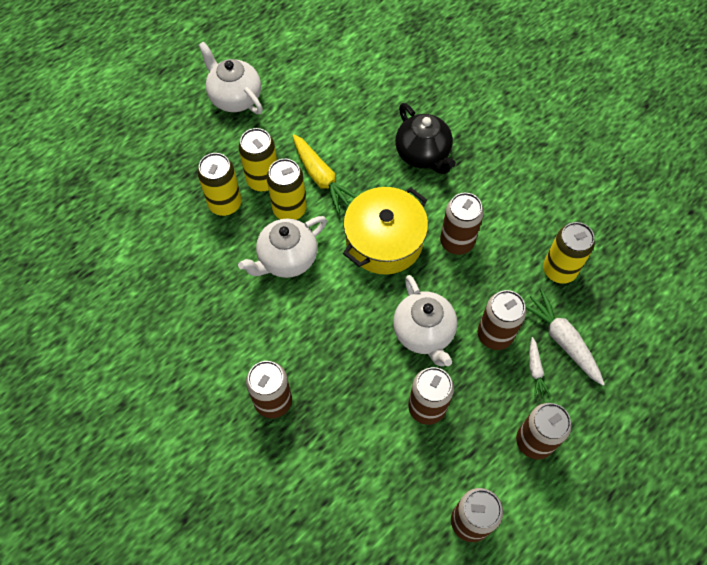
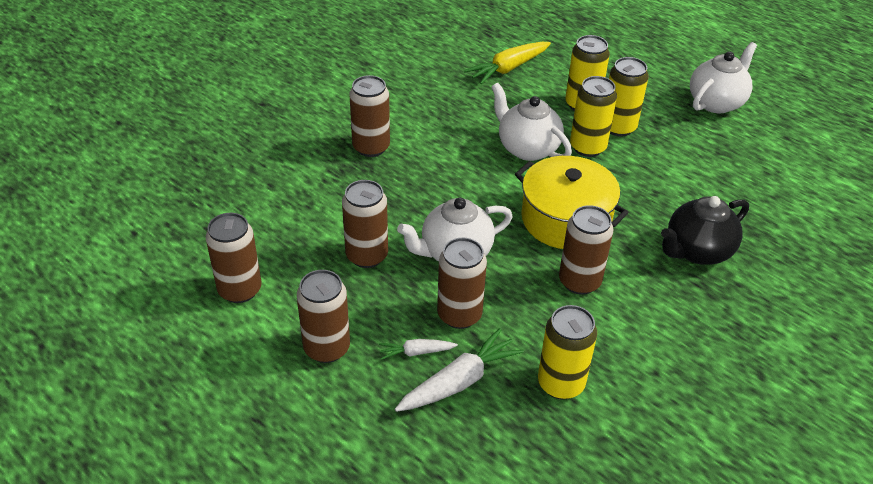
camera: 85 degrees right, 20 degrees down
yellow carrot [292,134,357,213] -> yellow carrot moved to [464,42,551,84]

